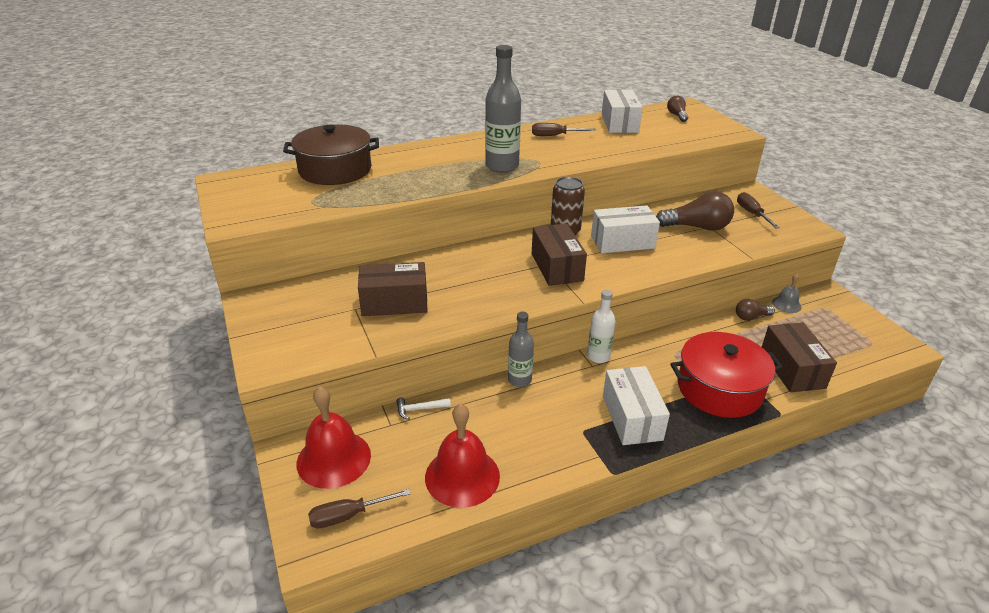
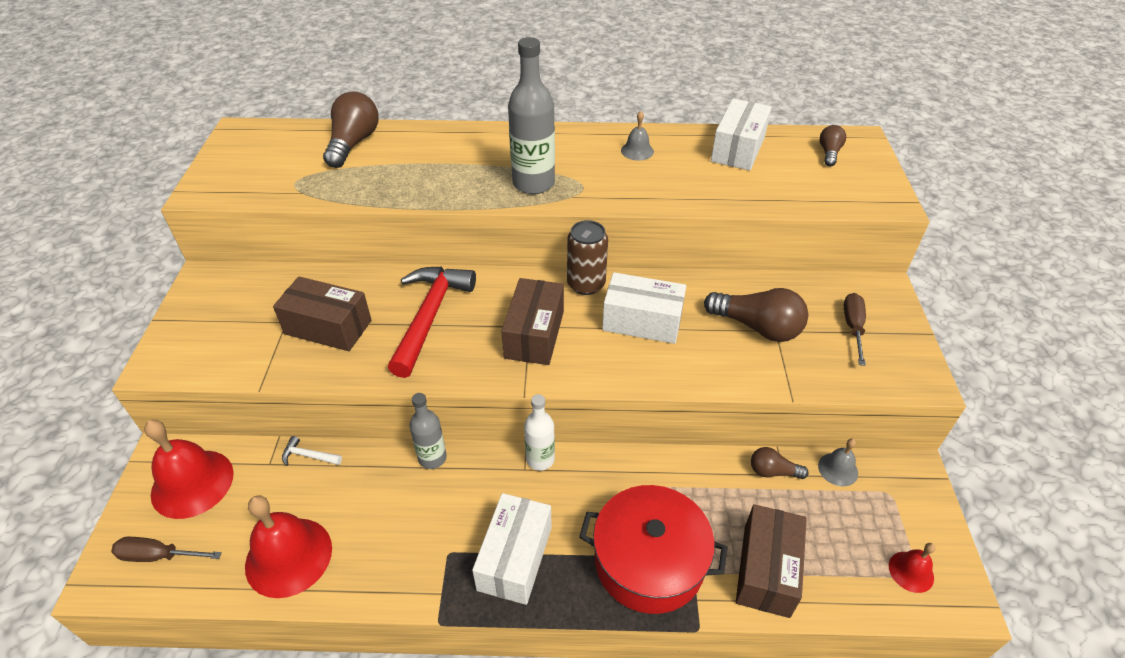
camera: 25 degrees right, 10 degrees up
brown pot [283,124,379,185] -> brown light bulb [323,92,379,168]
brown screwdriver [532,123,596,136] -> grey bell [621,111,654,161]
none -> red hammer [388,267,476,378]
none -> red bell [889,543,935,593]

